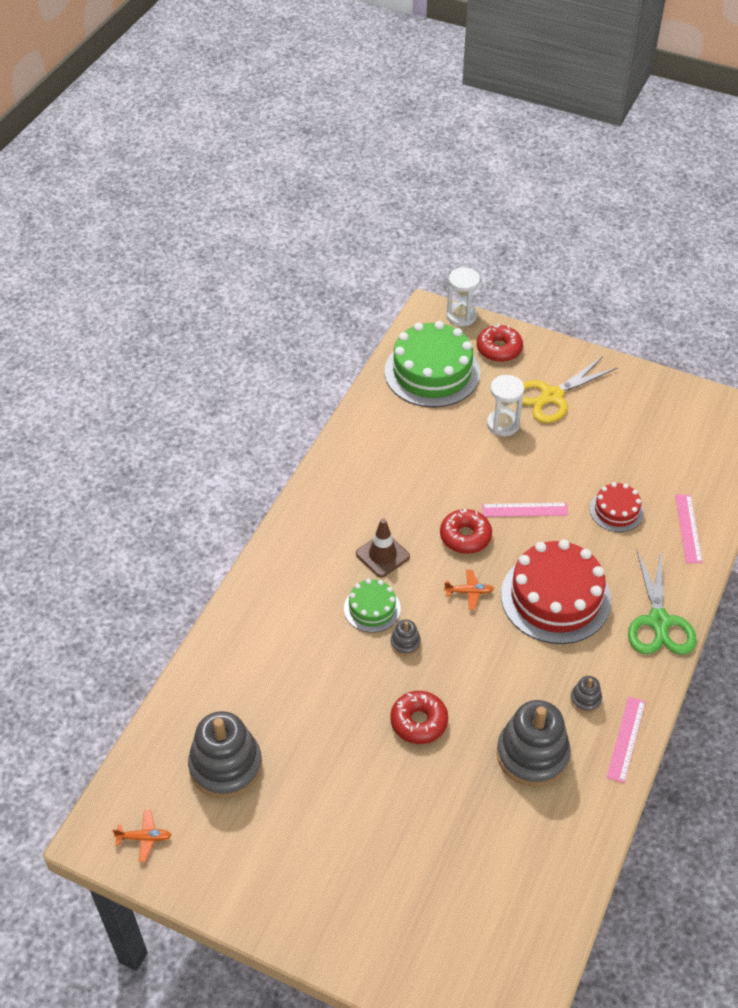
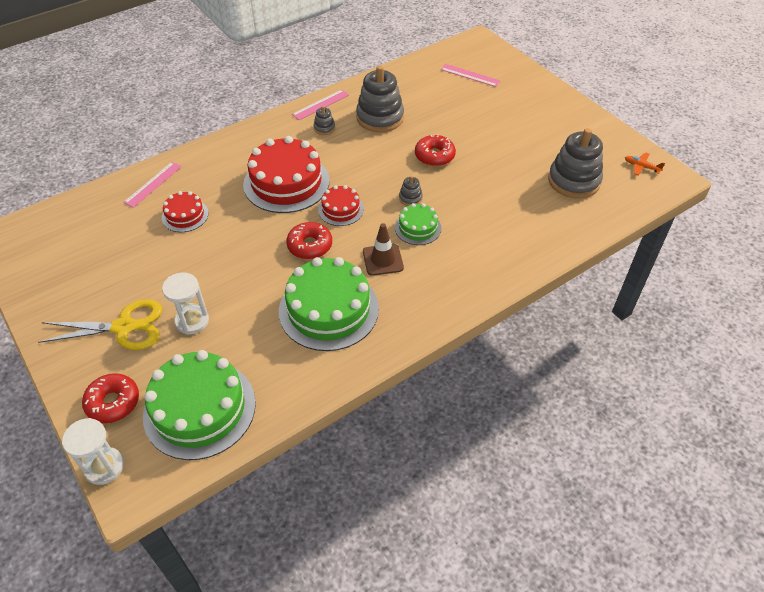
camera: 150 degrees left, 0 degrees up
orange plane [444,570,494,610] -> red cake [318,185,364,226]
pink ruler [482,503,568,517] -> pink ruler moved to [441,64,500,87]
green scissors [628,551,697,655] -> none
none -> green cake [279,257,379,351]

